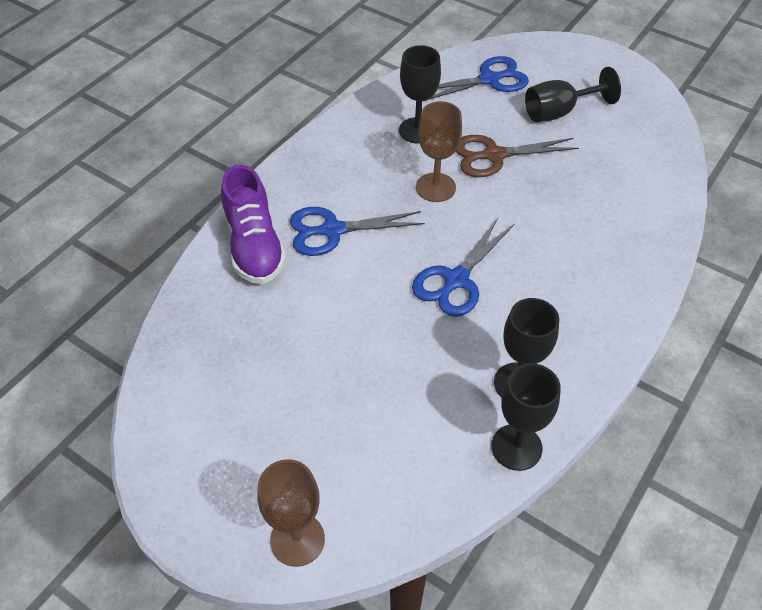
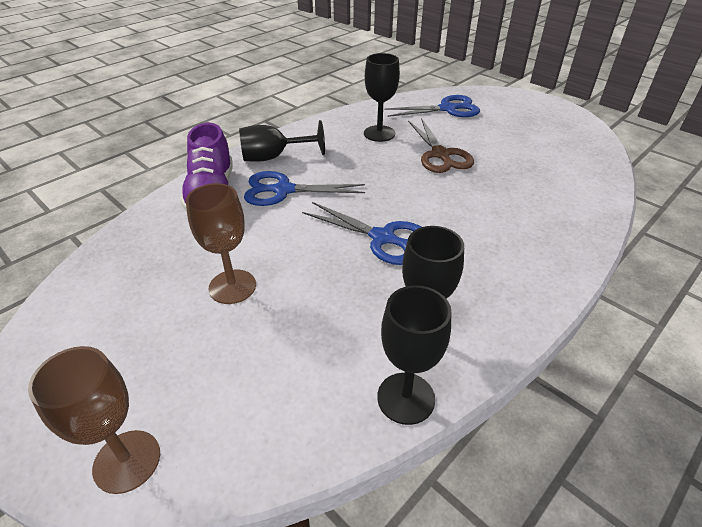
camera: 10 degrees right, 10 degrees down
blue scissors [412,218,514,317] -> blue scissors turned 105 degrees counterclockwise [302,202,421,265]
brown goblet [416,101,462,202] -> brown goblet moved to [186,183,256,304]
brown scissors [456,135,579,177] -> brown scissors turned 105 degrees counterclockwise [408,118,474,173]
black goblet [525,67,621,122] -> black goblet moved to [239,120,325,162]

